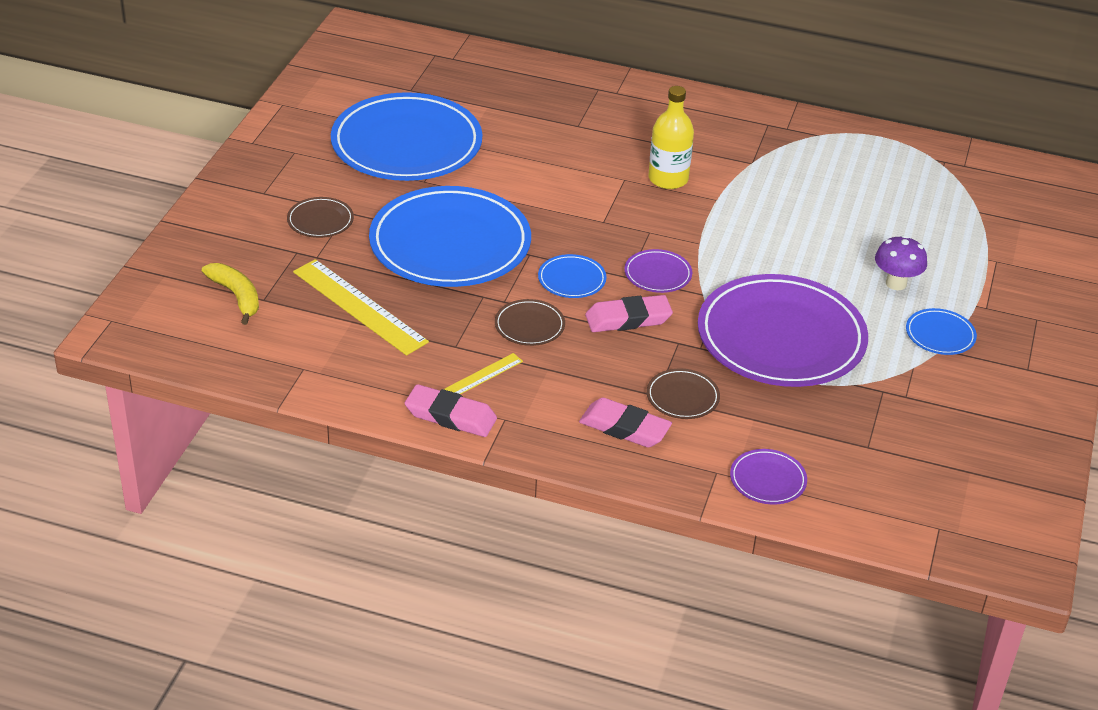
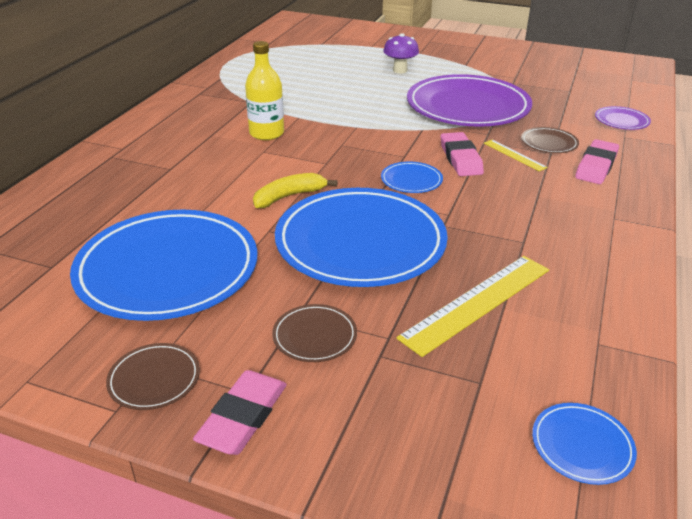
camera: 85 degrees left, 5 degrees down
yellow banana [202,263,259,325] -> yellow banana moved to [253,173,338,208]
pink eraser [405,384,497,437] -> pink eraser moved to [193,370,287,455]
yellow ruler [444,353,523,394] -> yellow ruler moved to [484,140,548,171]
brown plate [495,299,565,346] -> brown plate moved to [106,343,200,410]
purple plate [624,249,692,293] -> none
blue plate [906,308,977,355] -> blue plate moved to [532,403,637,485]

